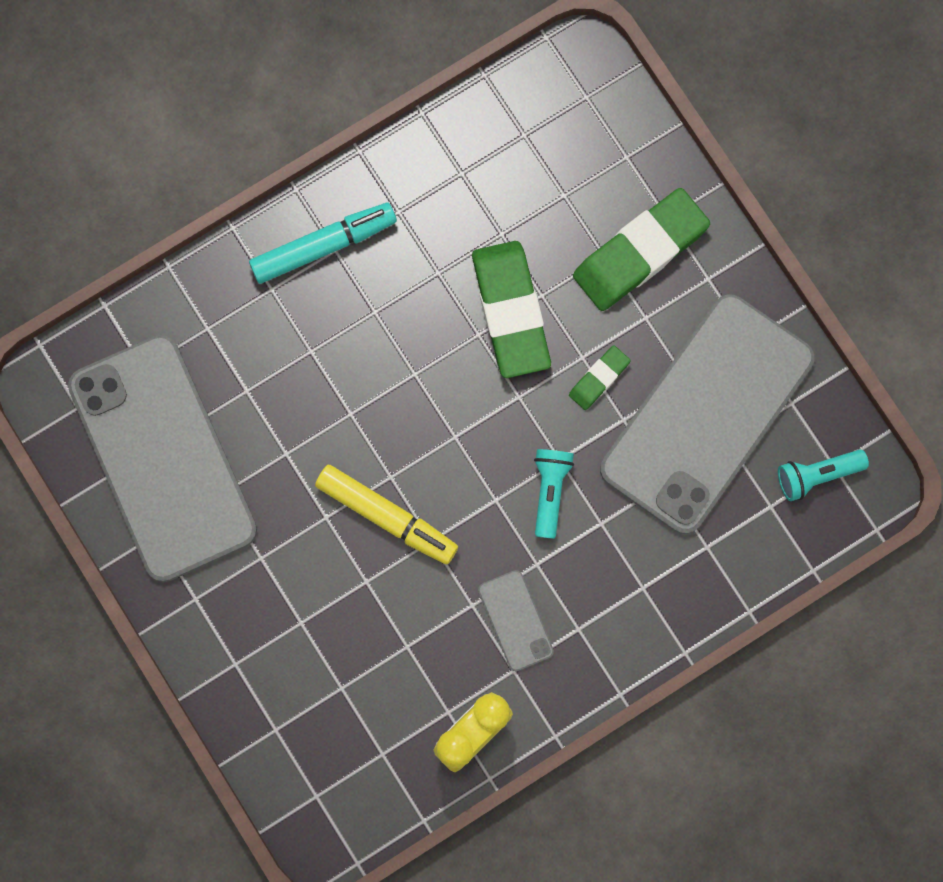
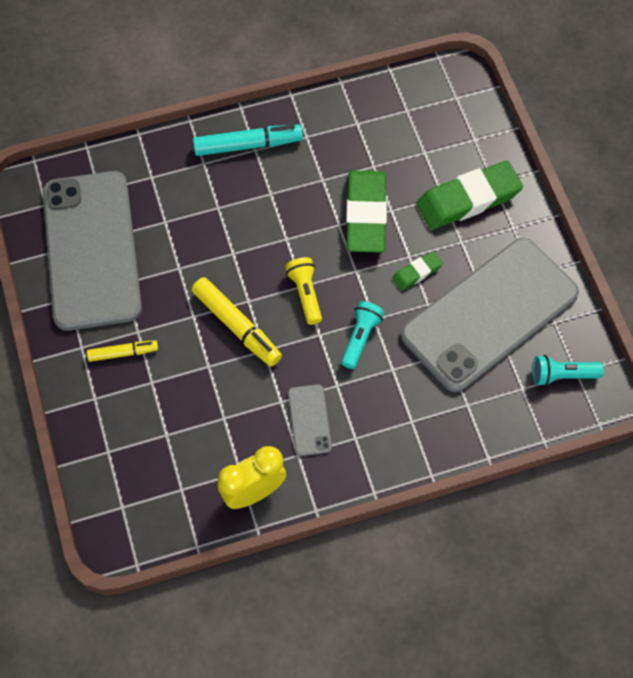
camera: 15 degrees right, 15 degrees down
none -> yellow marker [87,340,158,362]
none -> yellow flashlight [285,257,322,325]

